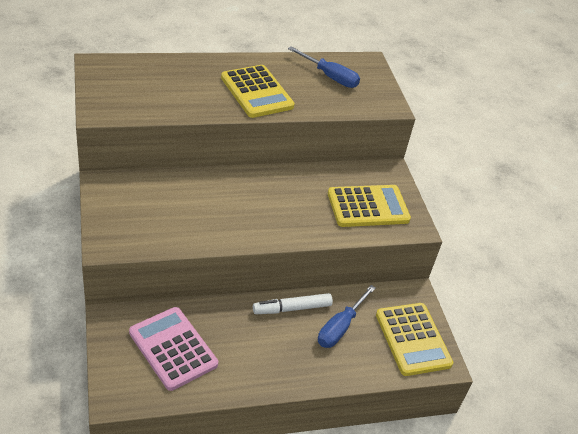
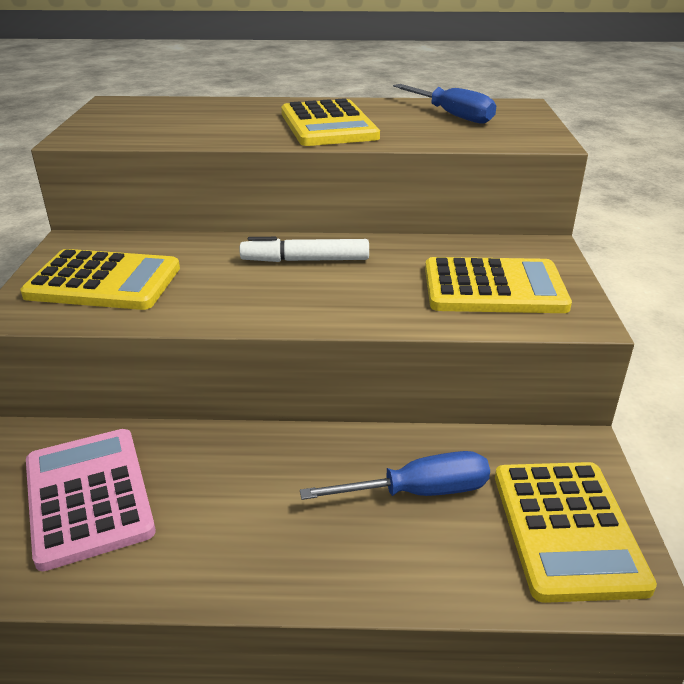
camera: 20 degrees right, 10 degrees down
white marker [253,293,333,314] -> white marker moved to [239,237,369,262]
blue screwdriver [318,285,376,348] -> blue screwdriver turned 150 degrees counterclockwise [300,451,490,500]
none -> yellow calculator [20,249,180,310]

